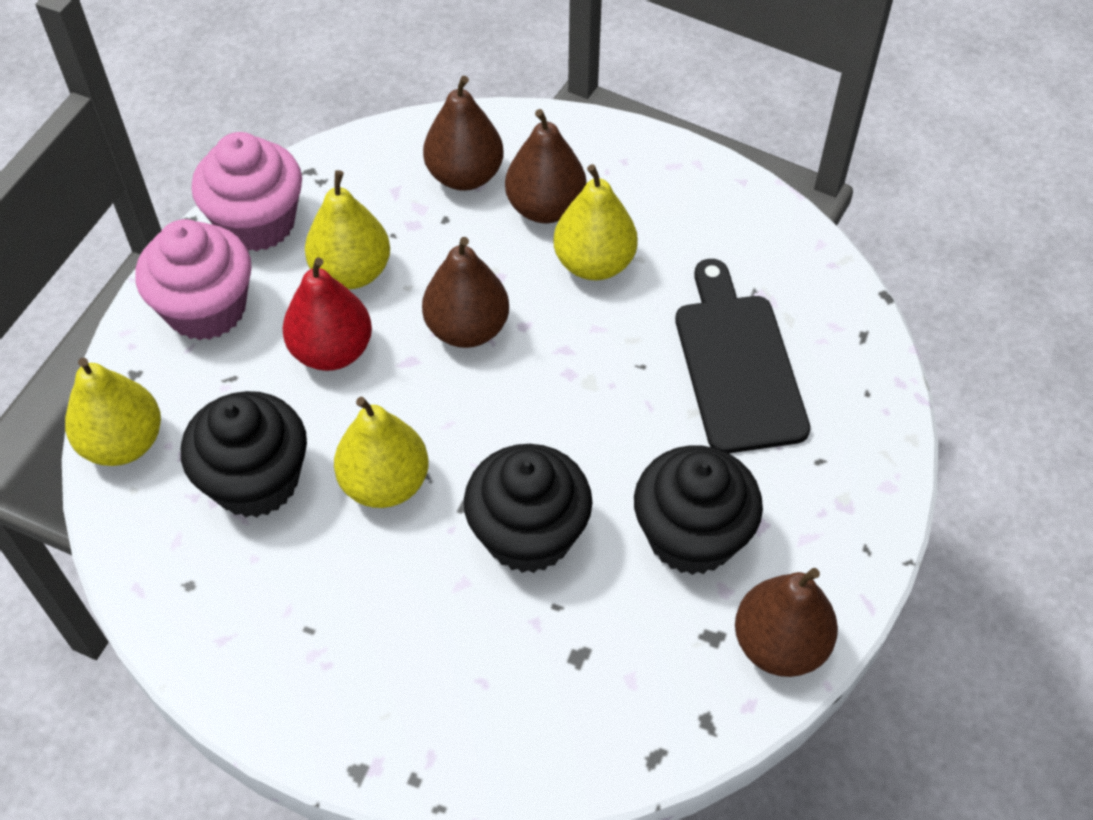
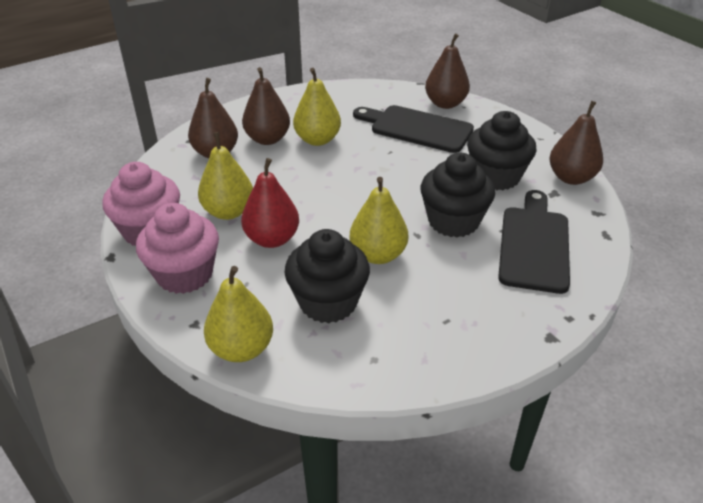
camera: 55 degrees left, 15 degrees down
brown pear [422,237,509,348] -> brown pear moved to [425,34,470,109]
none -> black cutting board [498,190,570,294]

